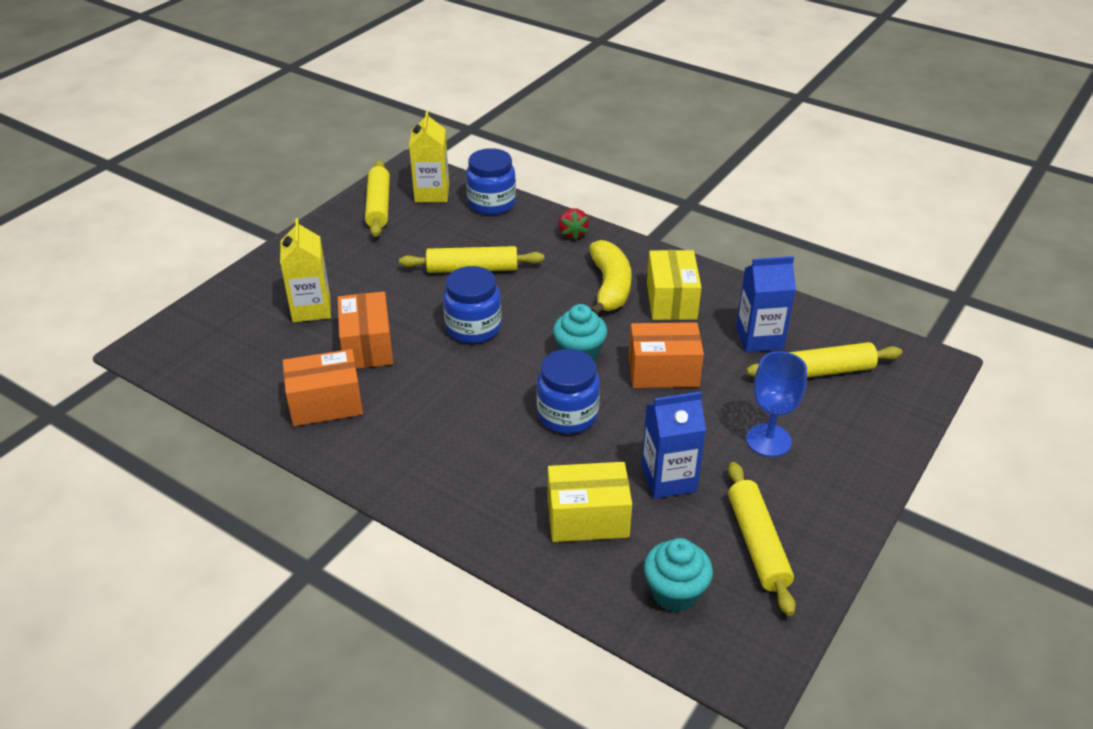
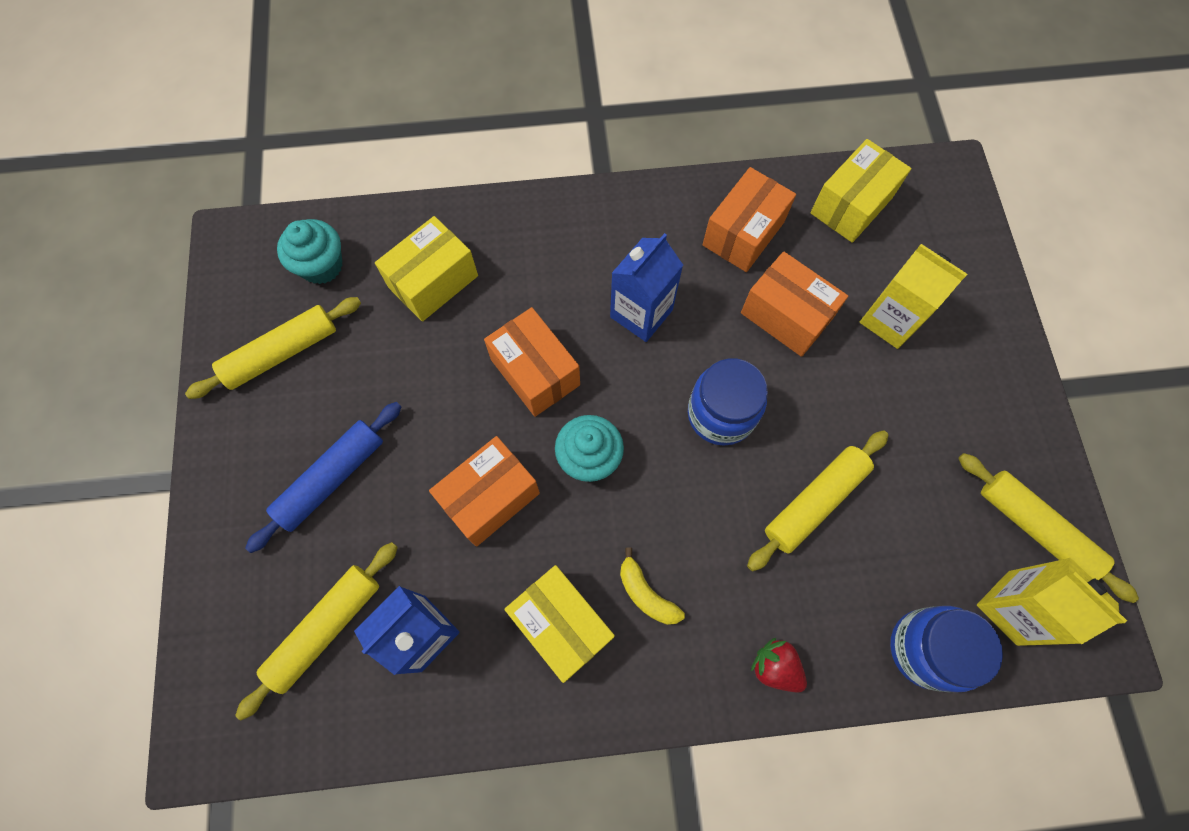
camera: 140 degrees right, 30 degrees up
blue jar [537,349,600,434] -> orange box [484,307,580,417]
yellow banana [589,240,632,314] -> yellow banana [620,548,685,625], size x0.55
blue carton [641,392,706,499] -> blue carton moved to [610,233,683,342]
yellow rolling pin [728,462,796,616] -> yellow rolling pin turned 75 degrees counterclockwise [185,297,361,399]
blue goblet [746,351,807,457] -> blue rolling pin [245,402,402,553]
none -> yellow box [810,139,911,243]

